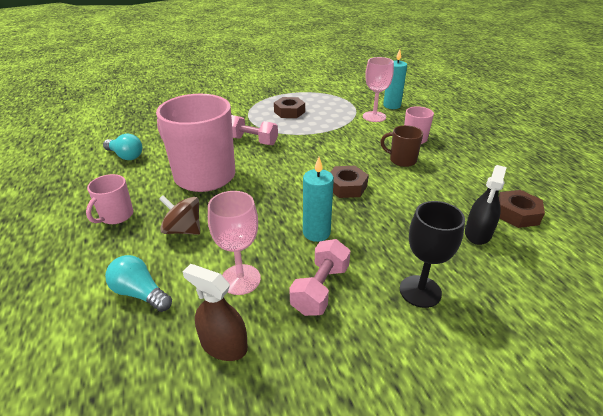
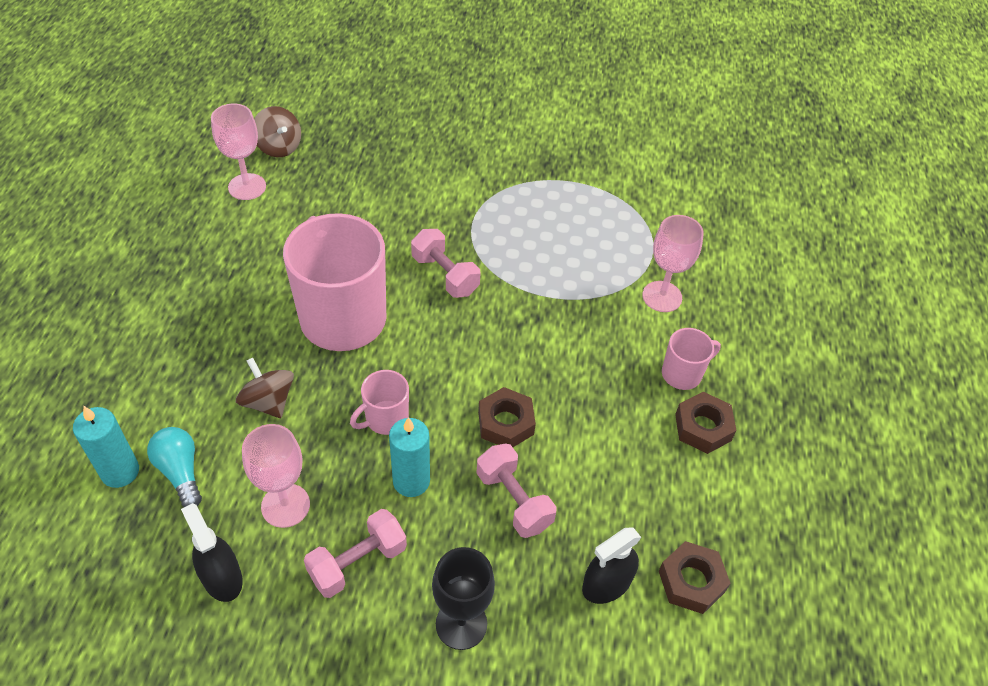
camera: 25 degrees right, 15 degrees up
pink mug [86,174,133,224] -> pink mug moved to [350,370,409,435]
turquoise light bulb [103,133,142,160] -> none
brown spray bottle [182,264,248,361] -> black spray bottle [181,503,243,602]
brown nut [274,97,305,118] -> brown nut moved to [675,392,737,454]
brown mug [380,125,423,167] -> none
turquoise candle [383,49,407,109] -> turquoise candle moved to [73,406,139,488]
none -> pink goblet [211,104,266,200]
none -> brown spinning top [254,106,301,157]
none -> pink dumbbell [477,444,556,538]

